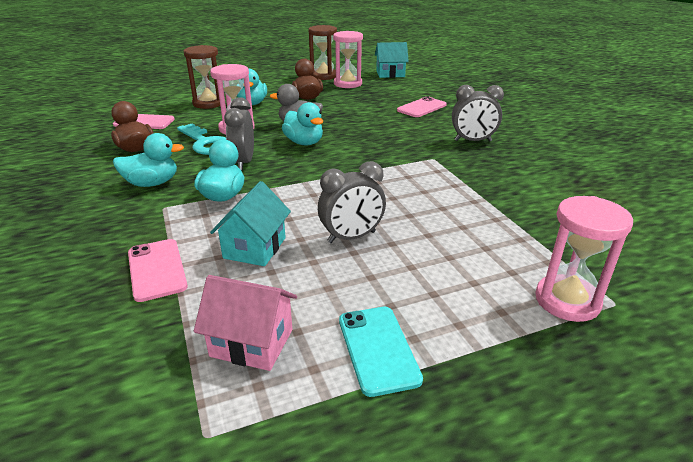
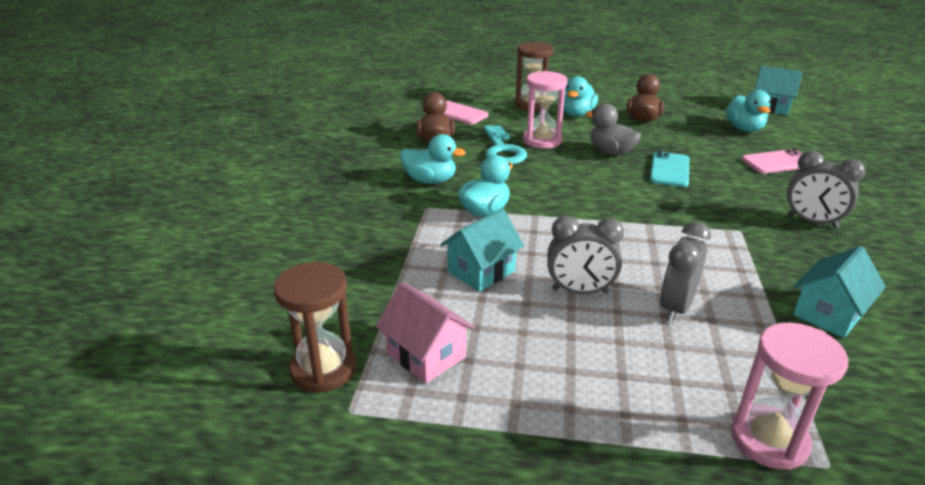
camera: 30 degrees right, 0 degrees up
pink phone [128,239,188,302] -> none
grey clock [224,97,254,170] -> grey clock moved to [660,222,711,323]
turquoise duck [282,102,323,145] -> turquoise duck moved to [726,90,771,132]
brown hourglass [308,25,337,80] -> brown hourglass moved to [274,262,356,393]
pink hourglass [333,31,363,88] -> none
turquoise phone [339,307,423,397] -> turquoise phone moved to [650,151,689,187]
none -> turquoise house [793,246,886,338]

